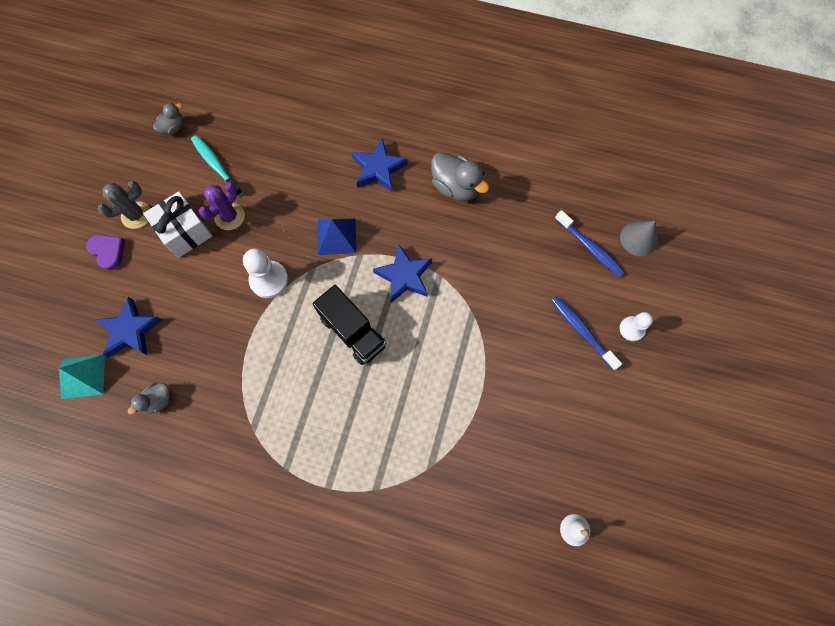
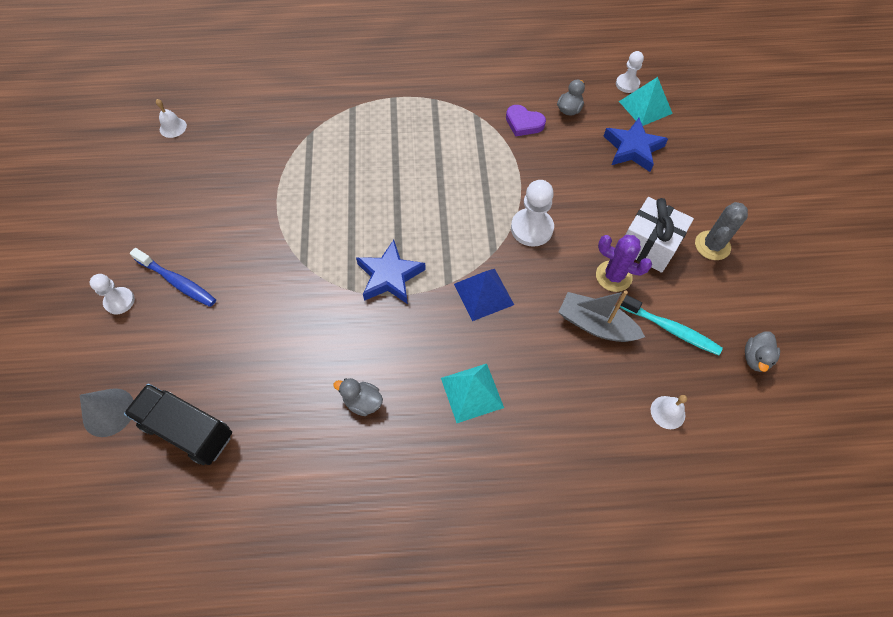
camera: 160 degrees right, 10 degrees down
purple heart [86,235,125,271] -> purple heart moved to [506,105,546,137]
purple cactus [199,182,245,230] -> purple cactus turned 75 degrees counterclockwise [596,235,652,292]
black truck [312,285,387,365] -> black truck moved to [124,384,232,465]
blue star [352,138,408,192] -> turquoise pyramid [441,364,504,423]
grey duck [431,152,489,201] -> grey duck [333,378,383,416], size x0.57
blue toothbrush [555,210,624,277] -> none
none -> grey boat [559,290,645,342]
none -> white pawn [616,51,644,93]
none -> white bell [651,395,687,429]

